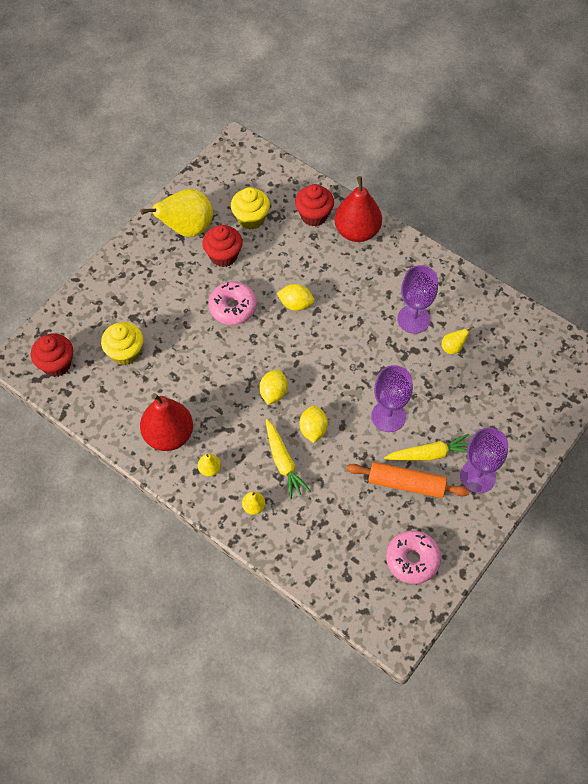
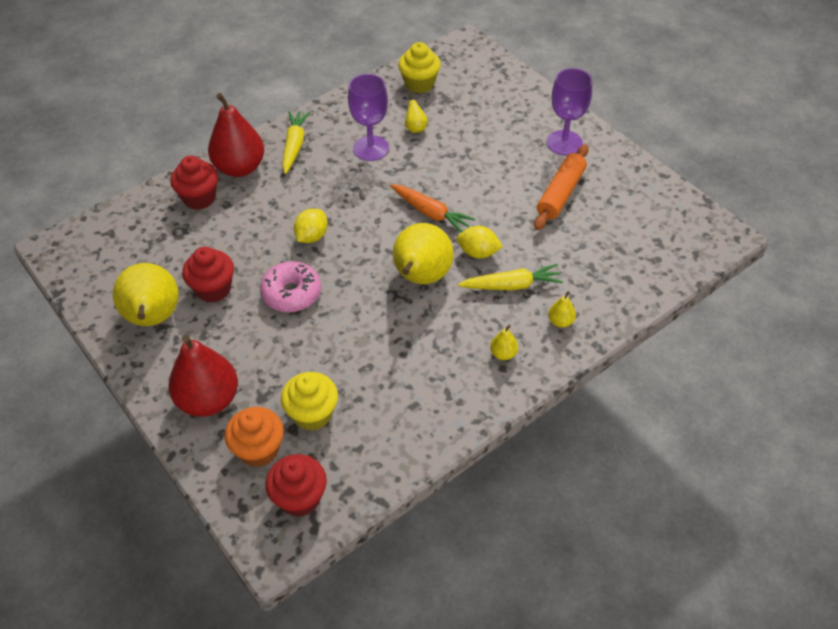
camera: 75 degrees left, 10 degrees down
red pear [140,393,193,451] -> red pear moved to [168,335,238,417]
yellow cupcake [231,187,270,230] -> yellow cupcake moved to [398,42,441,93]
yellow lemon [259,369,288,405] -> yellow pear [393,223,454,284]
purple goblet [371,365,413,432] -> none
yellow carrot [384,434,469,461] -> yellow carrot moved to [282,111,310,174]
pink donut [386,530,441,584] -> none
none -> orange cupcake [225,407,284,467]
none -> orange carrot [390,184,475,233]

